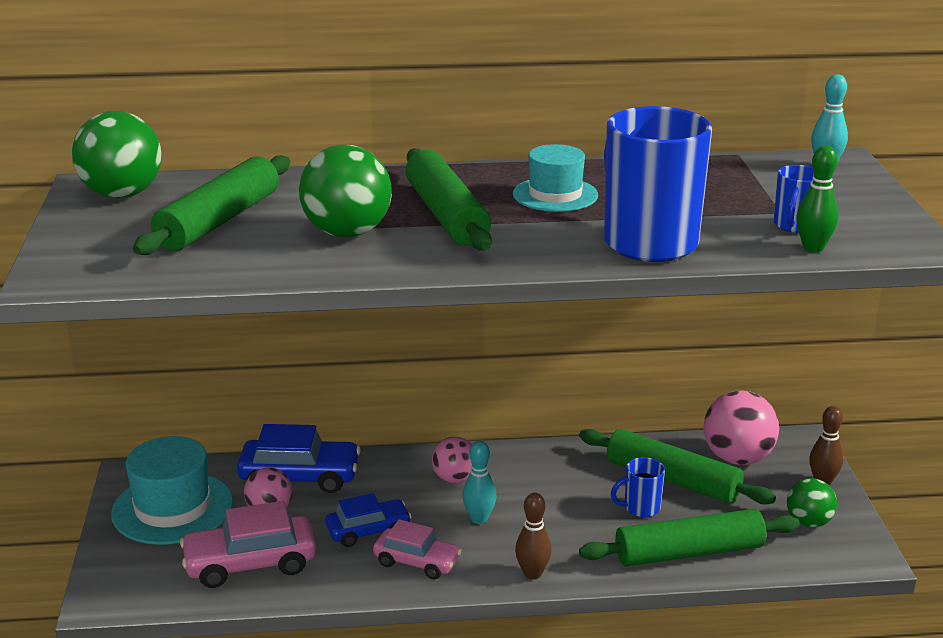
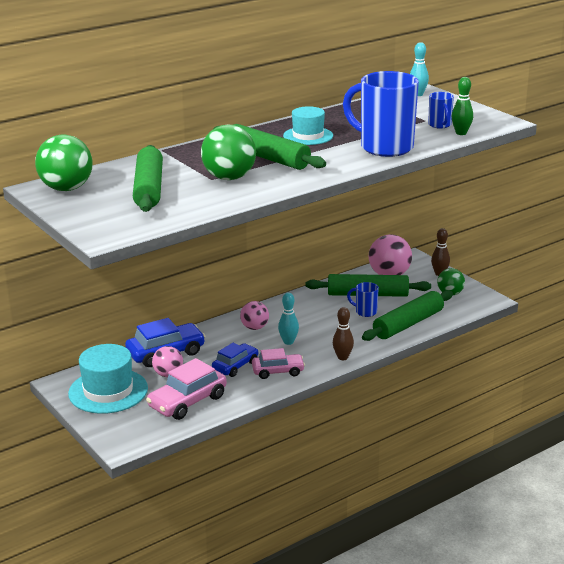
camera: 30 degrees left, 0 degrees up
blue mug [611,457,665,517] -> blue mug turned 75 degrees clockwise [347,282,379,317]

